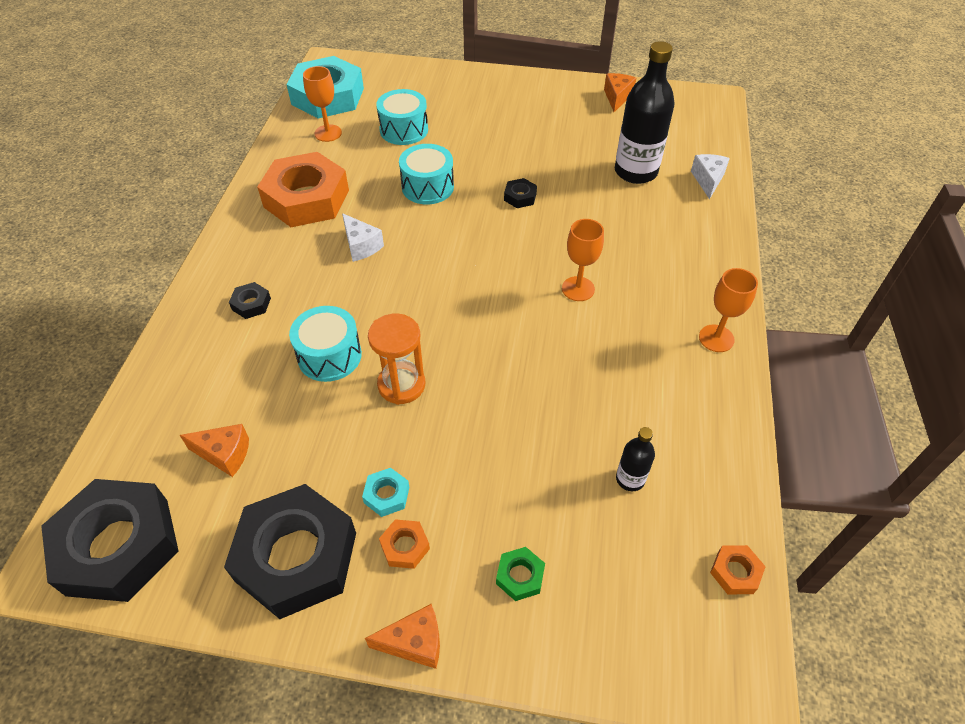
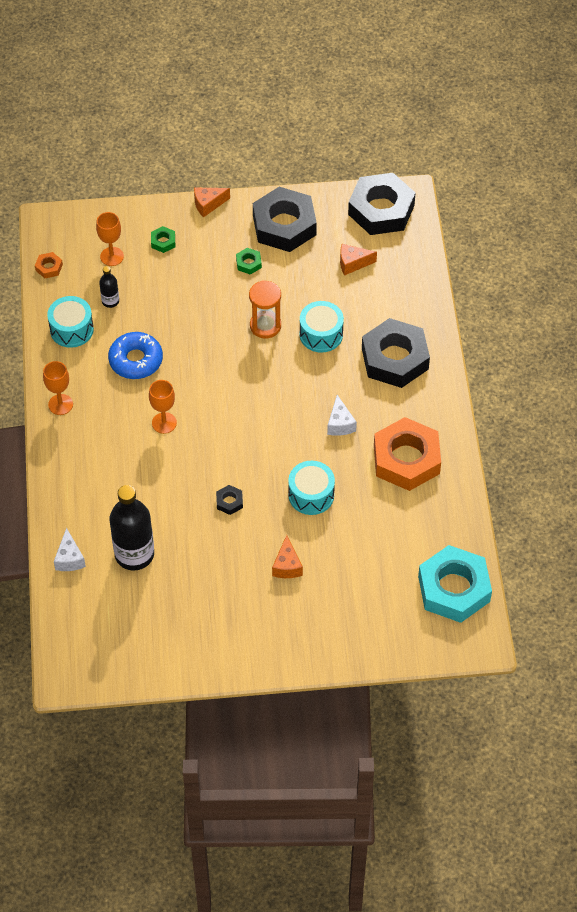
camera: 165 degrees right, 5 degrees up
black nut [229,282,271,319] -> black nut [362,318,430,388], size x2.48
orange goblet [303,66,342,142] -> orange goblet moved to [96,212,124,266]
white cheese [342,213,384,262] -> white cheese turned 135 degrees counterclockwise [327,395,357,436]
turquoise nut [362,468,409,517] -> green nut [236,248,262,275]
turquoise drum [376,89,428,145] -> turquoise drum moved to [47,296,94,348]
orange nut [379,519,430,569] -> none
orange cheese [604,73,636,112] -> orange cheese moved to [272,535,303,578]
none -> blue donut [108,332,163,379]

